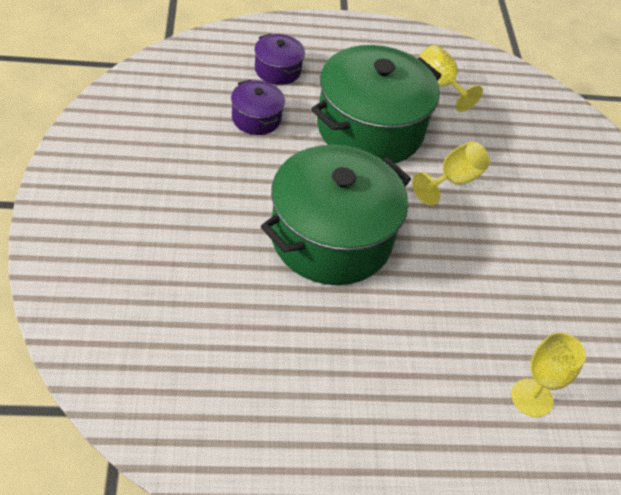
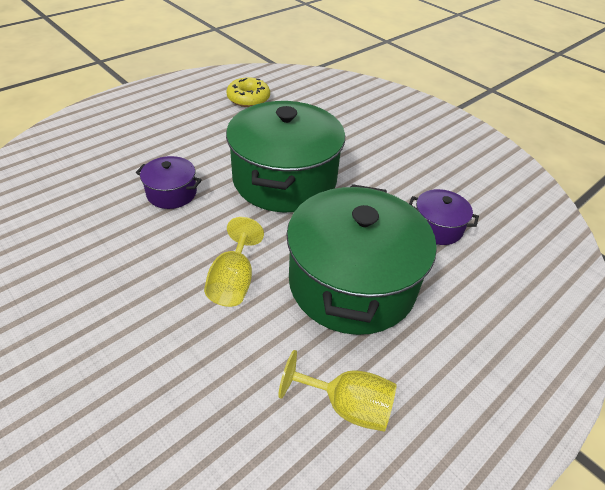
camera: 145 degrees right, 5 degrees down
purple pot [255,34,305,85] -> purple pot moved to [136,156,202,209]
yellow goblet [511,332,586,417] -> none
none -> yellow donut [226,77,270,107]

